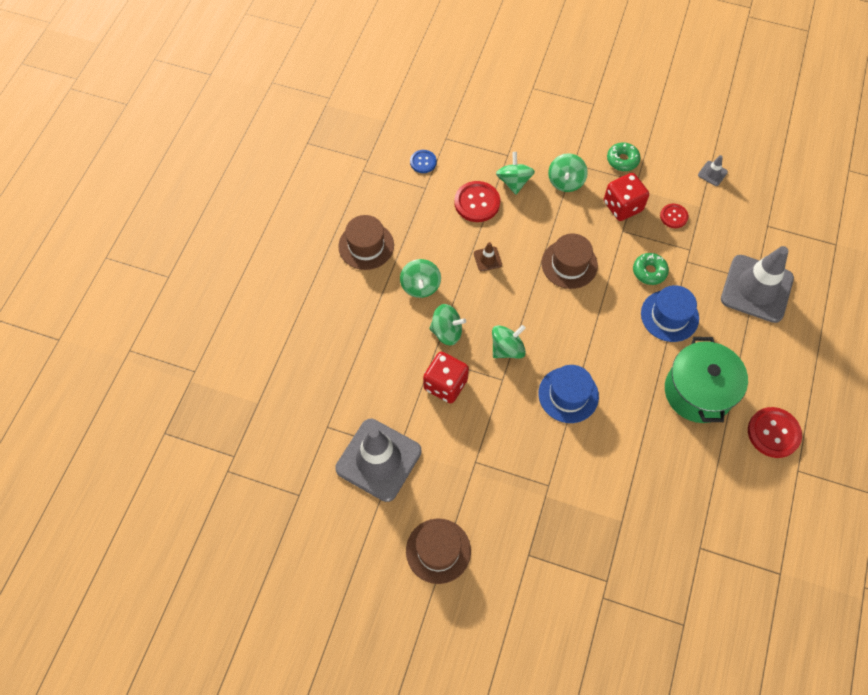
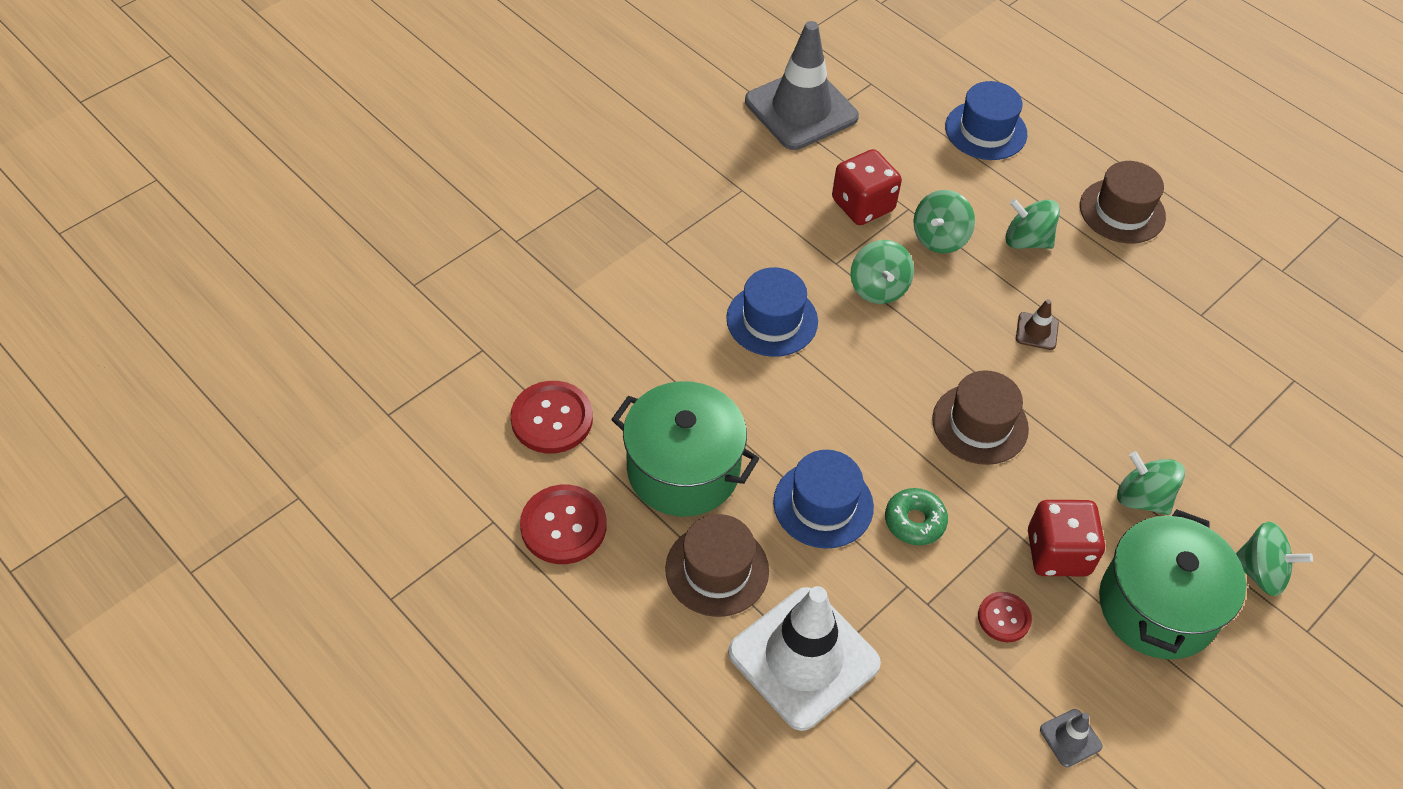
camera: 115 degrees right, 10 degrees down
brown hat [406,518,471,584] -> brown hat moved to [665,514,769,617]
blue button [410,150,437,173] -> none
red button [454,181,500,222] -> red button moved to [510,381,593,453]
green spinning top [496,152,535,195] -> green spinning top moved to [1236,521,1313,596]
green donut [607,142,640,171] -> green pot [1099,509,1246,659]
grey traffic cone [721,246,794,323] -> white traffic cone [728,586,881,731]
none -> blue hat [945,81,1027,160]

